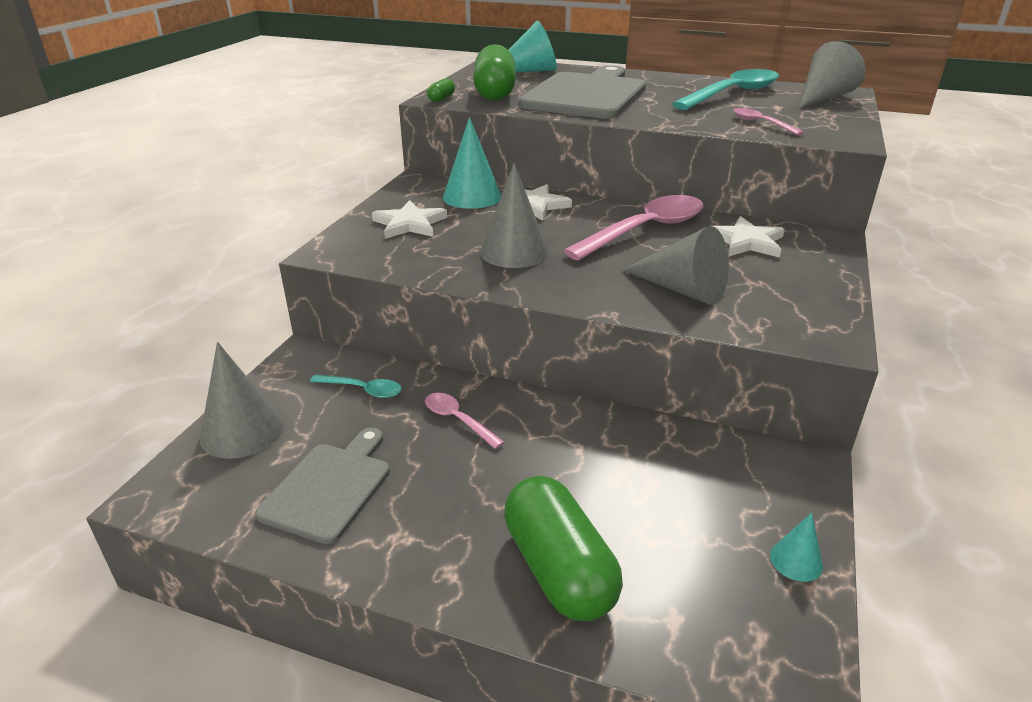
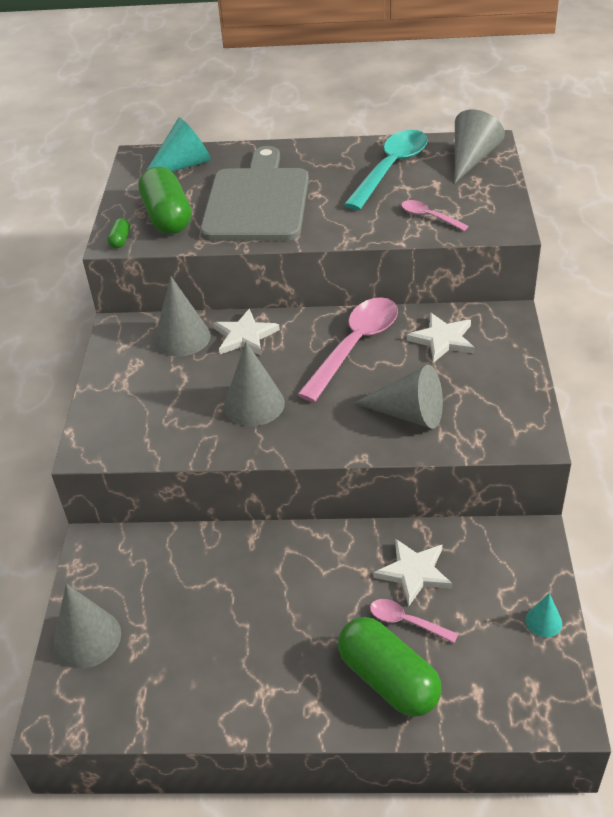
camera: 15 degrees left, 10 degrees up
grey cutting board [256,428,390,544] -> none
turquoise spoon [310,374,402,398] -> none
white star [372,200,447,239] -> white star moved to [374,539,452,606]
pink spoon [425,393,505,449] -> pink spoon moved to [370,599,458,643]
turquoise cone [443,117,501,209] -> grey cone [154,277,211,357]

